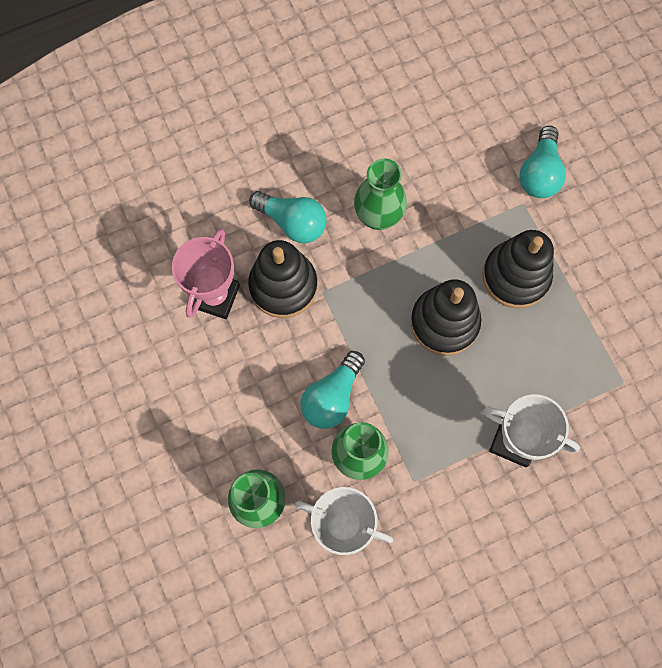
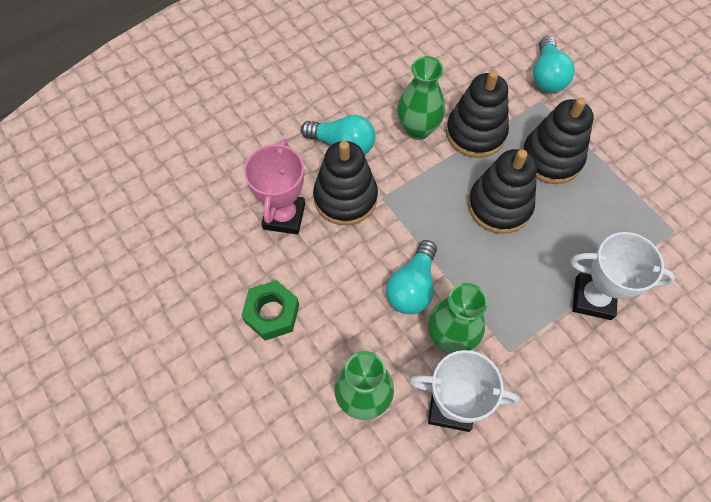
camera: 10 degrees left, 10 degrees down
none -> green nut [241,280,299,341]
none -> black stacking toy [446,70,509,158]

